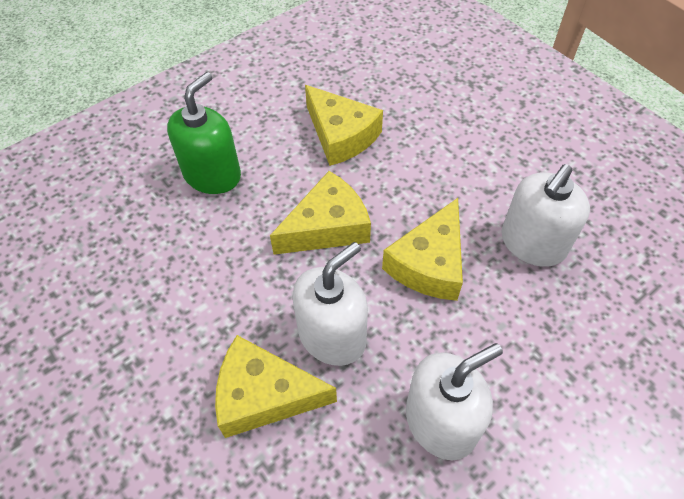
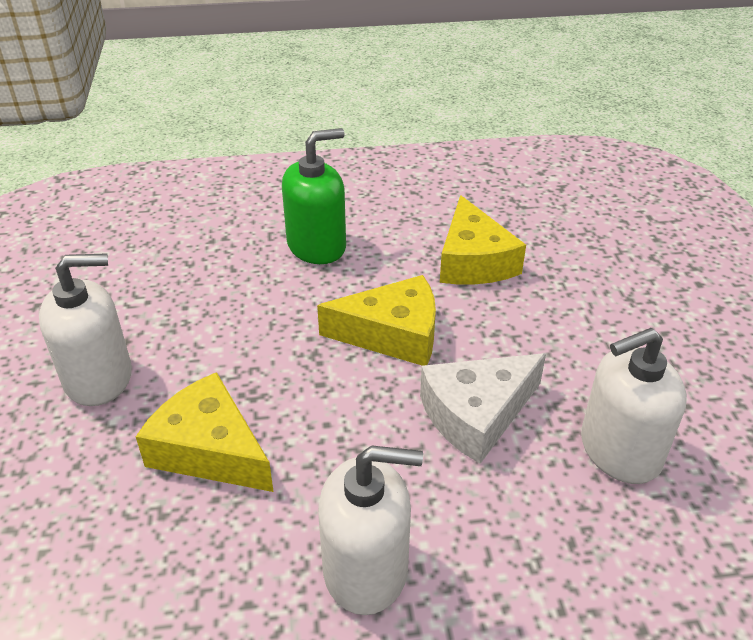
camera: 30 degrees right, 15 degrees down
white soap dispenser [292,242,368,366] -> white soap dispenser moved to [39,253,132,406]
yellow cheese [382,198,463,301] -> white cheese [420,353,546,464]

